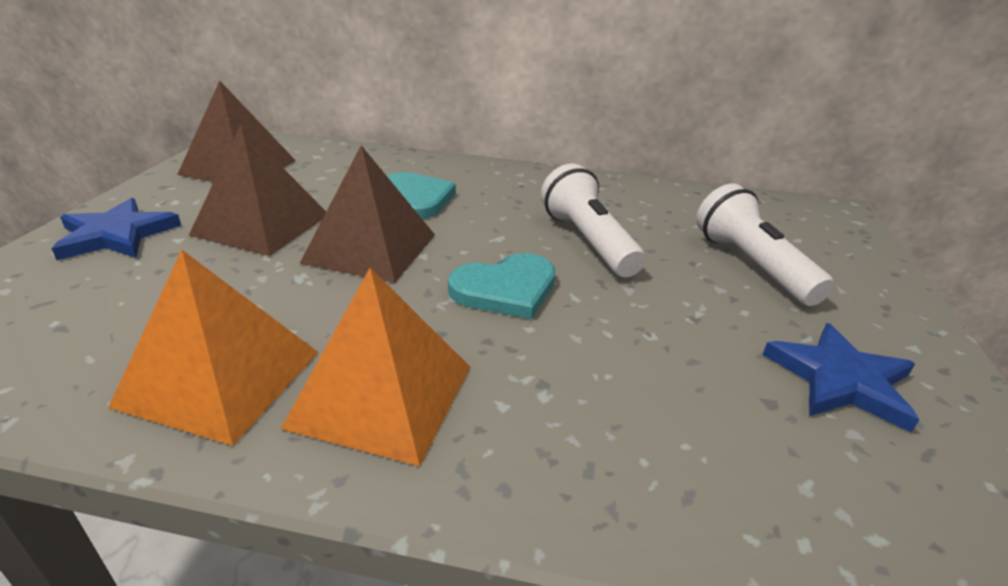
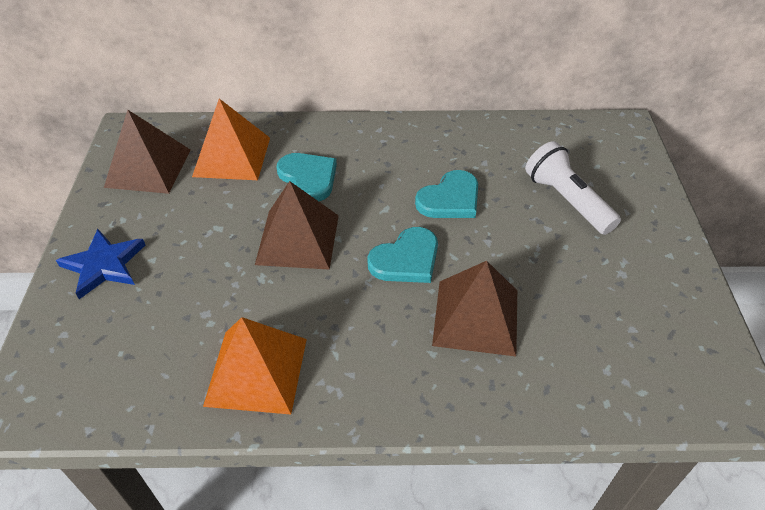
camera: 10 degrees left, 15 degrees up
brown pyramid [189,125,326,256] -> brown pyramid moved to [432,261,517,356]
orange pyramid [281,268,470,466] -> orange pyramid moved to [192,99,270,180]
white flashlight [541,164,646,277] -> turquoise heart [415,170,478,218]
blue star [762,323,920,433] -> none

